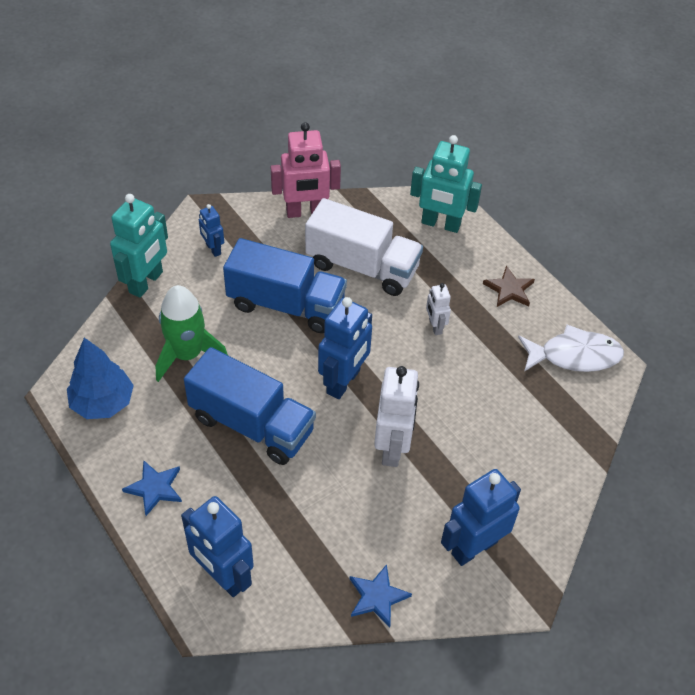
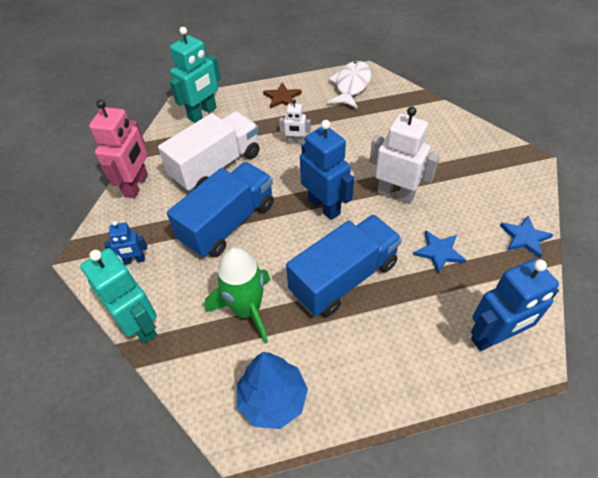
camera: 65 degrees left, 0 degrees up
blue star [122,460,182,516] -> blue star moved to [413,230,466,274]
blue robot [441,469,521,566] -> none

